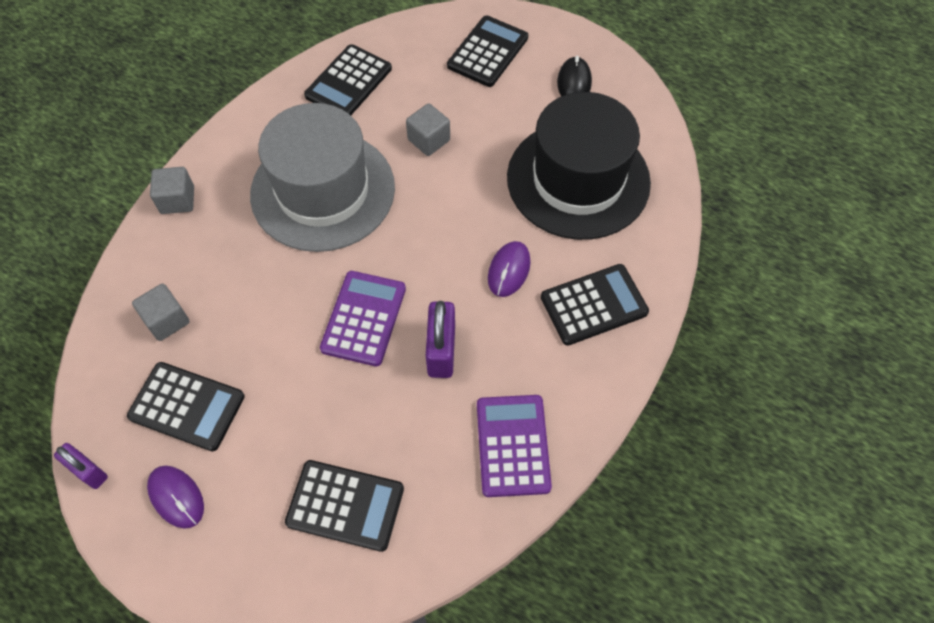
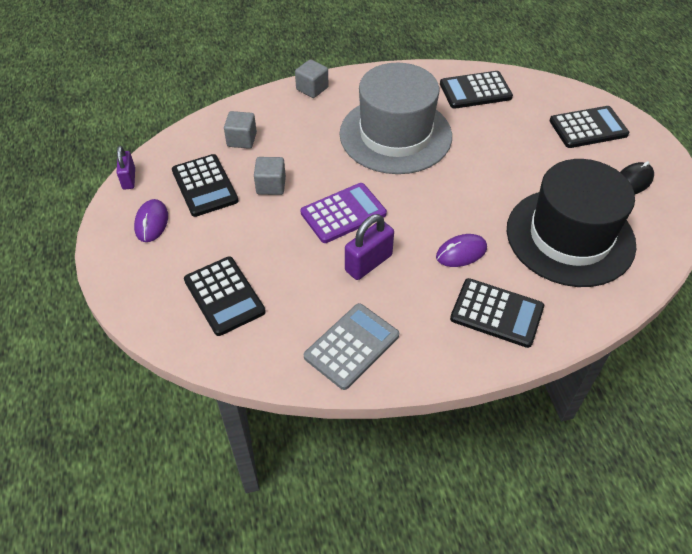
camera: 45 degrees right, 10 degrees down
grey cube [406,103,450,156] -> grey cube moved to [254,157,286,195]
purple calculator [477,395,552,497] -> grey calculator [304,303,399,390]

